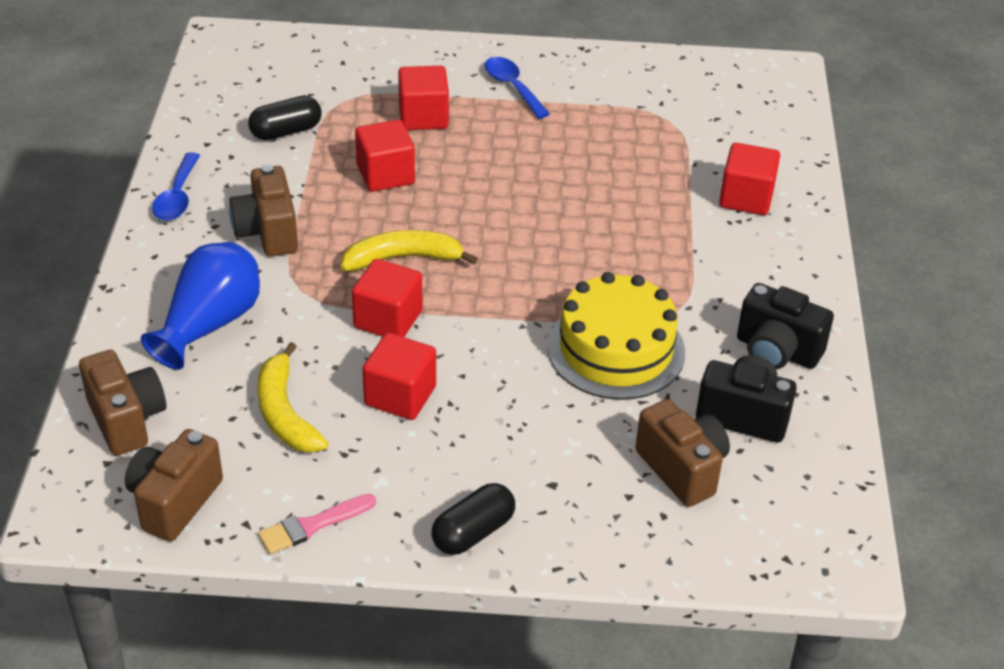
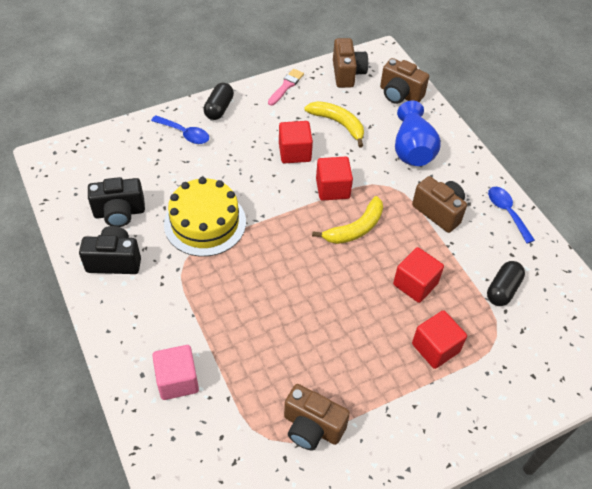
camera: 150 degrees right, 10 degrees up
blue spoon [485,57,550,119] -> blue spoon moved to [151,115,209,144]
brown camera [635,399,730,507] -> brown camera moved to [284,384,350,451]
red cube [719,143,780,215] -> pink cube [152,345,199,400]

